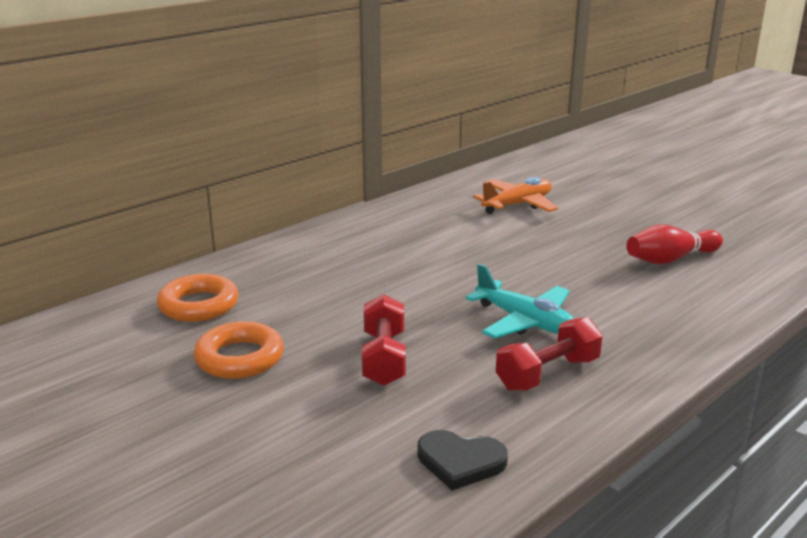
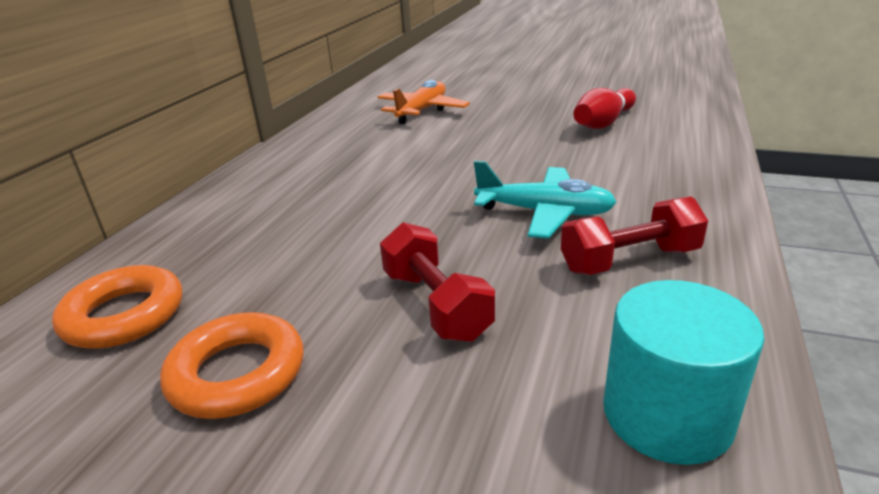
camera: 25 degrees left, 5 degrees up
black heart [417,430,508,491] -> turquoise cylinder [603,280,764,465]
red dumbbell [496,317,603,391] -> red dumbbell turned 45 degrees clockwise [561,197,708,275]

